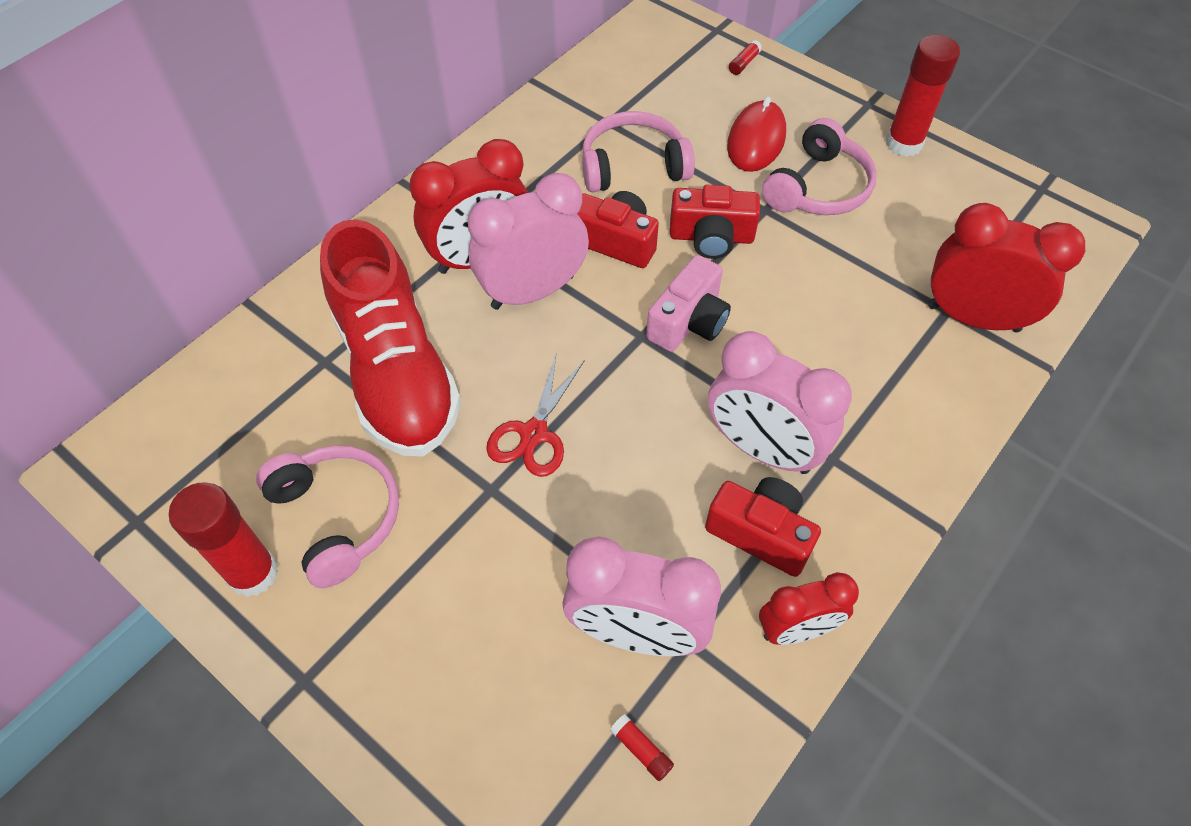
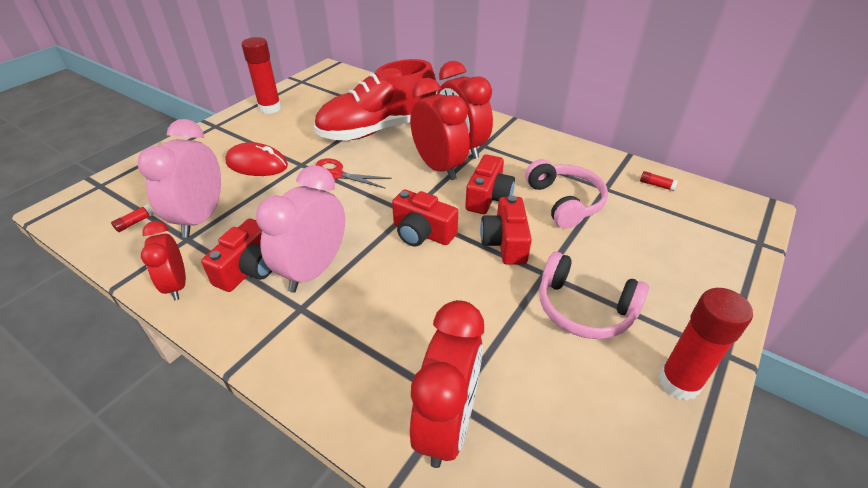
camera: 85 degrees right, 15 degrees down
pink headphones [256,446,399,588] -> none
pink clock [468,173,589,310] -> red clock [410,78,470,180]
pink camera [646,255,731,352] -> red camera [392,190,458,246]
red mouse [727,96,786,172] -> red mouse moved to [225,142,288,176]
red glue stick [729,40,762,75] -> red glue stick moved to [640,171,678,191]

